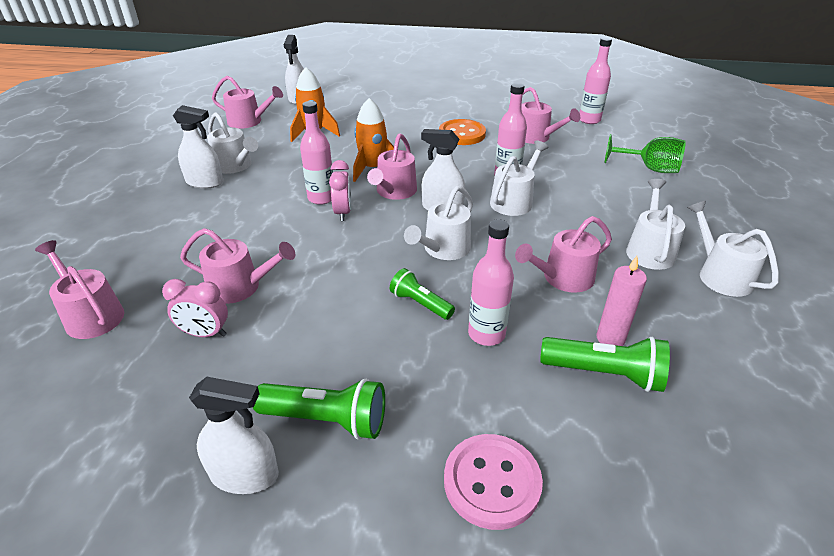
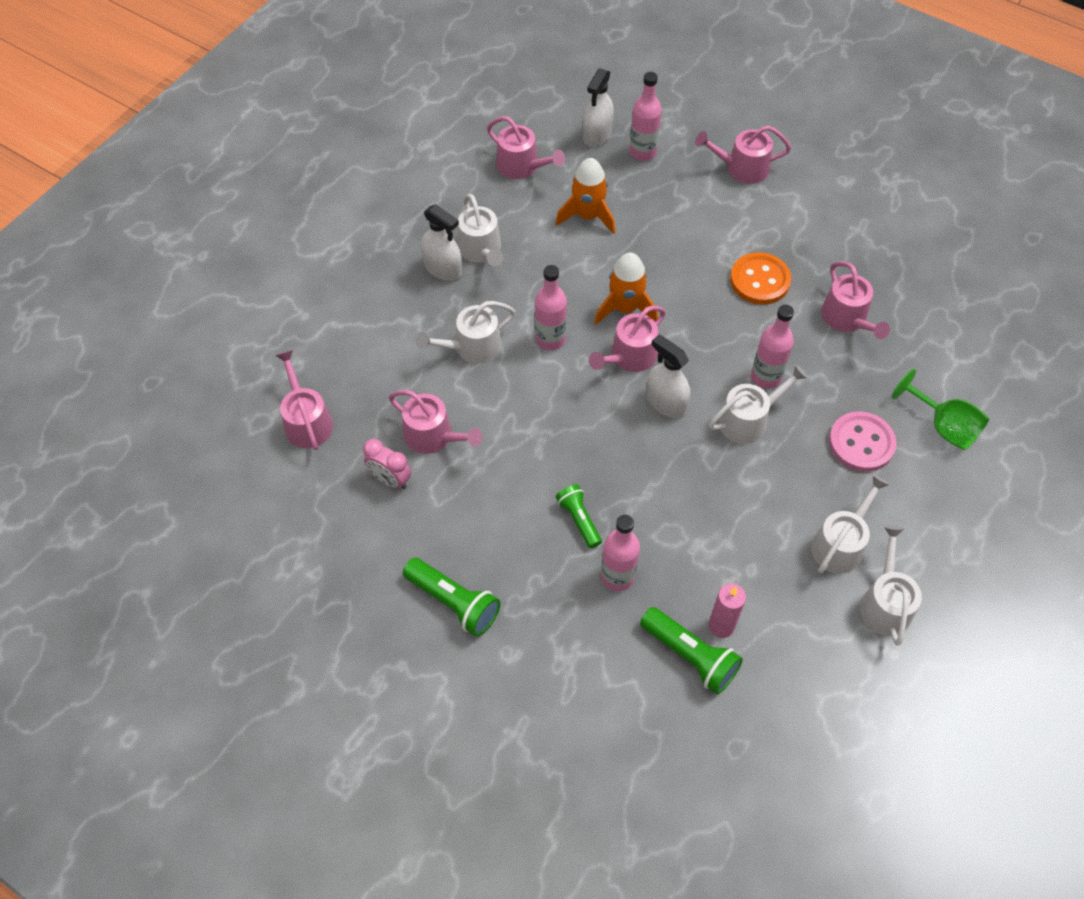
camera: 25 degrees right, 20 degrees up
white spray bottle [189,377,279,494] -> none
pink clock [329,160,351,221] -> none
white watering can [404,186,473,260] -> white watering can moved to [416,301,515,364]
pink button [444,434,543,530] -> pink button moved to [829,412,896,472]
pink watering can [515,216,612,293] -> pink watering can moved to [695,126,791,184]
pink bottle [579,37,612,124] -> pink bottle moved to [629,72,662,161]

